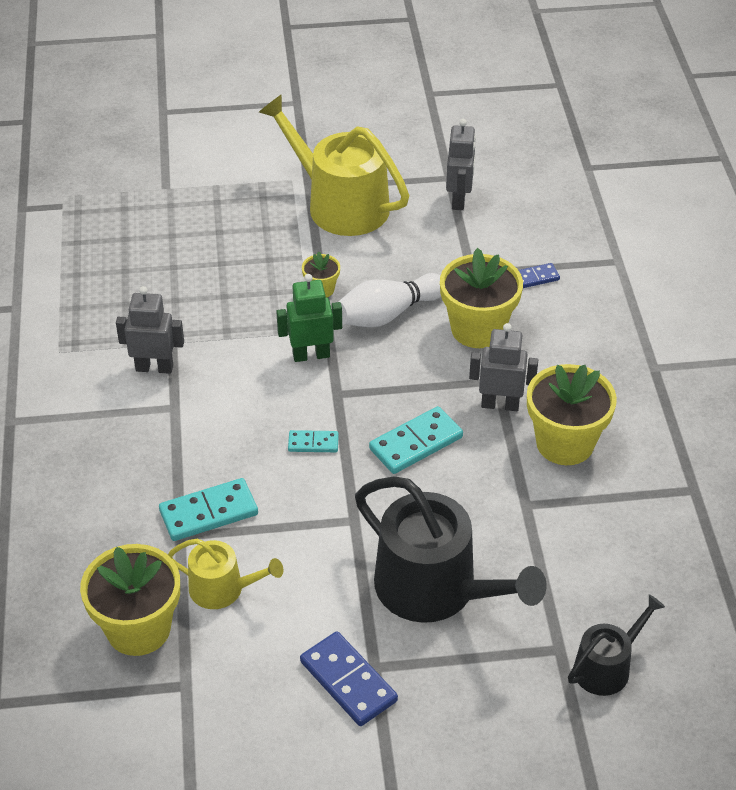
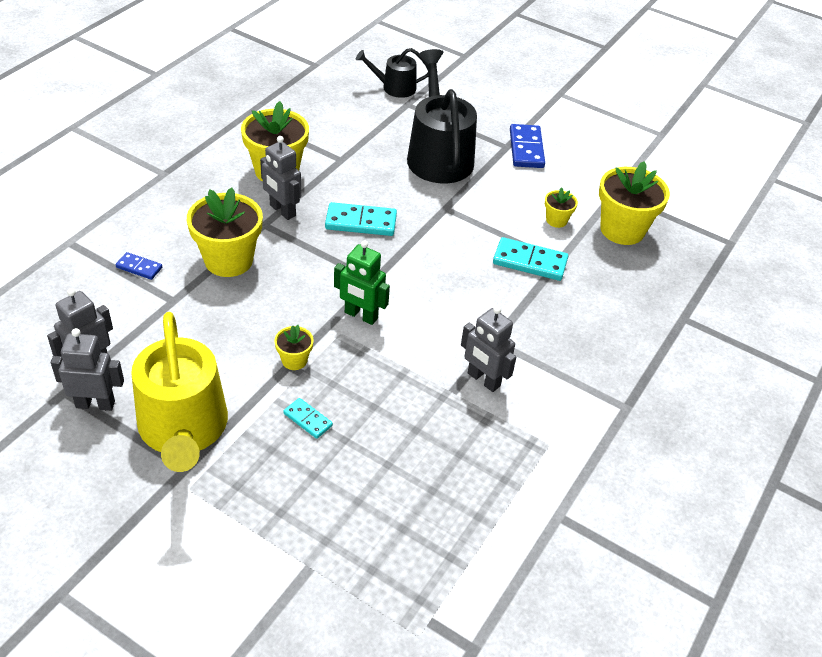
camera: 145 degrees left, 0 degrees up
yellow watering can [168,538,284,609] -> yellow flower pot [545,187,578,228]
turquoise domino [288,430,339,452] -> turquoise domino moved to [283,398,333,439]
white bowling pin [338,273,441,327] -> none
none -> grey robot [51,328,124,411]

